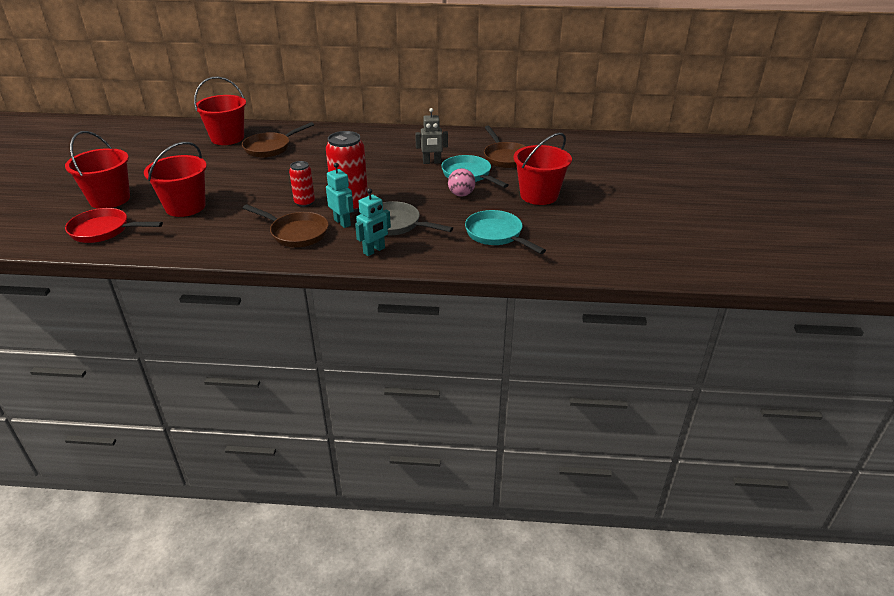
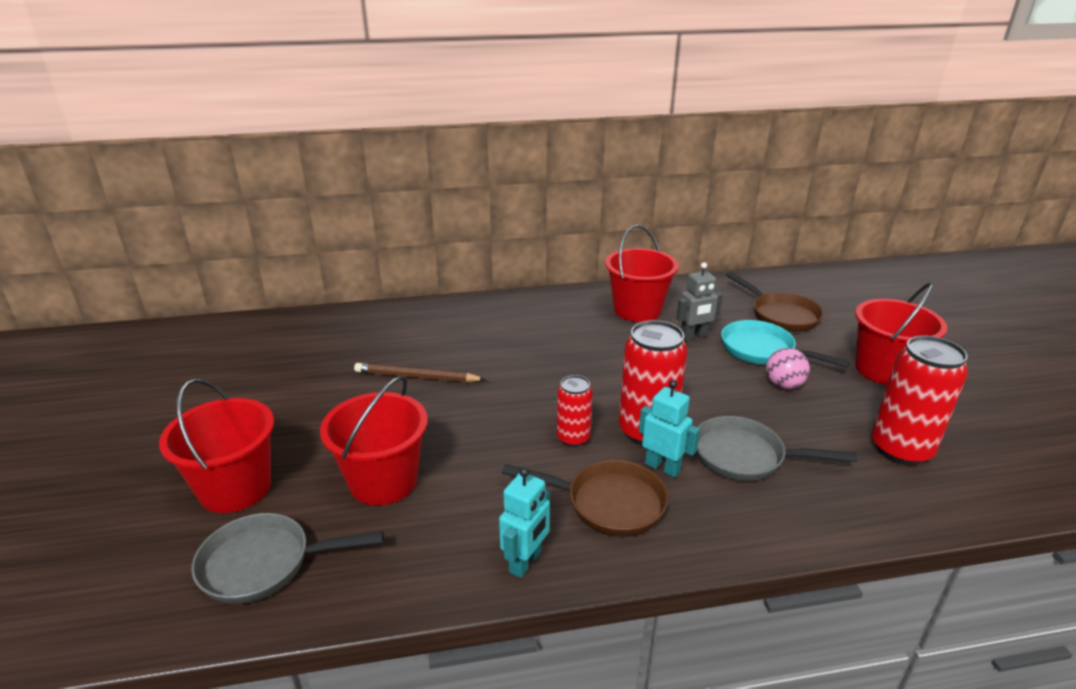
camera: 15 degrees left, 5 degrees down
red pan [65,208,163,243] -> grey pan [191,513,384,604]
red bucket [194,76,246,145] -> red bucket moved to [605,225,678,322]
brown pan [242,122,314,158] -> none
turquoise robot [355,188,391,256] -> turquoise robot moved to [499,467,550,578]
turquoise pan [465,210,546,254] -> red can [872,335,968,466]
none -> brown pencil [354,363,486,382]

